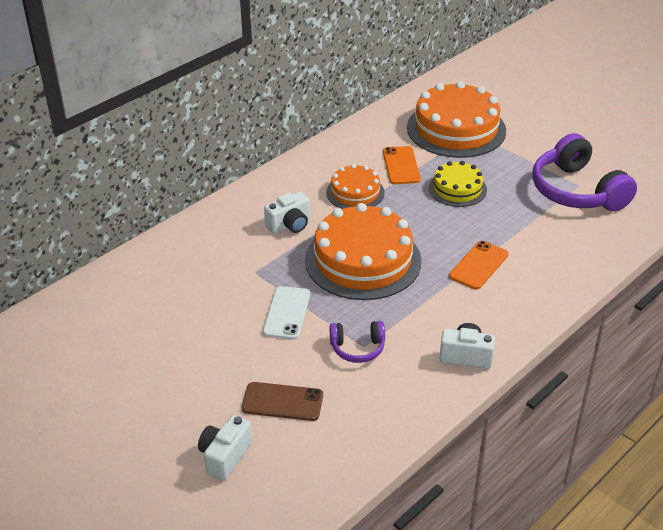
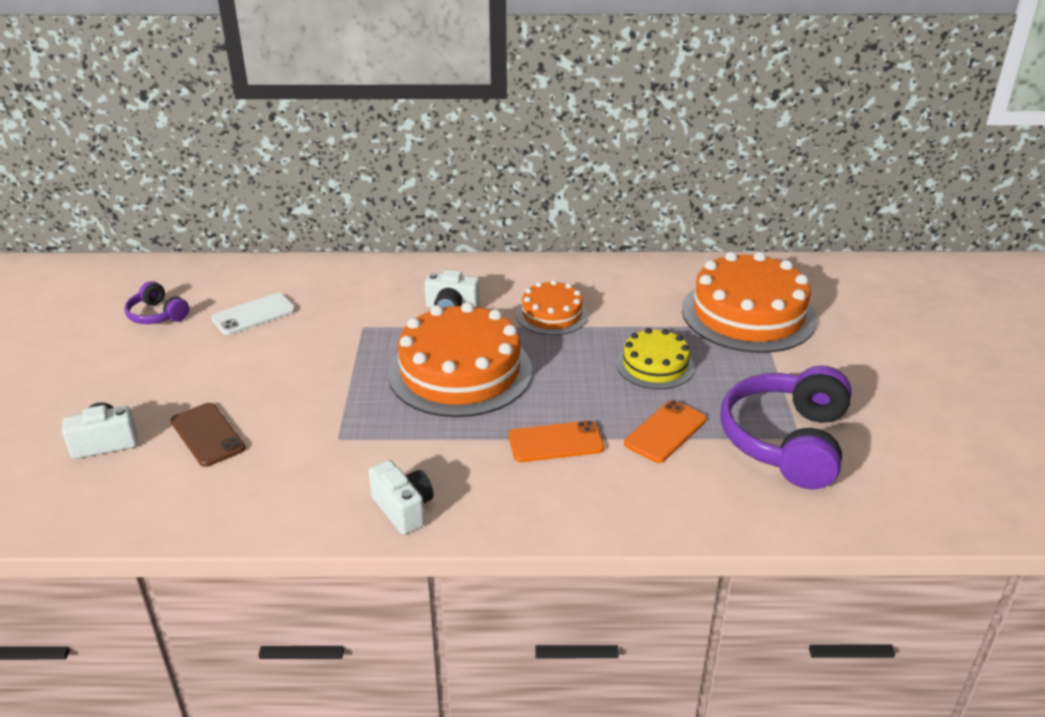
camera: 45 degrees right, 5 degrees down
white phone [263,286,310,340] -> white phone moved to [211,293,296,335]
purple headphones [329,321,385,363] -> purple headphones moved to [124,281,189,324]
orange phone [383,146,421,184] -> orange phone moved to [624,400,707,463]

